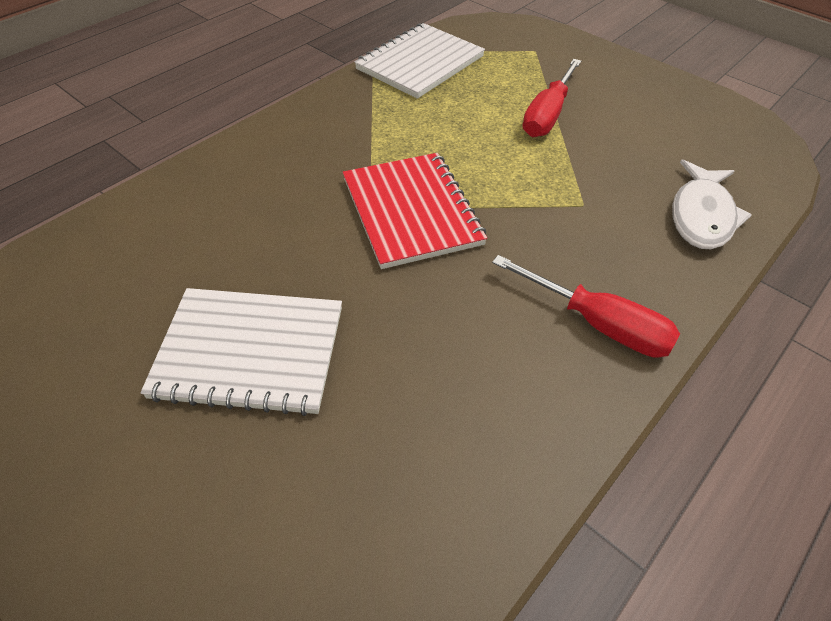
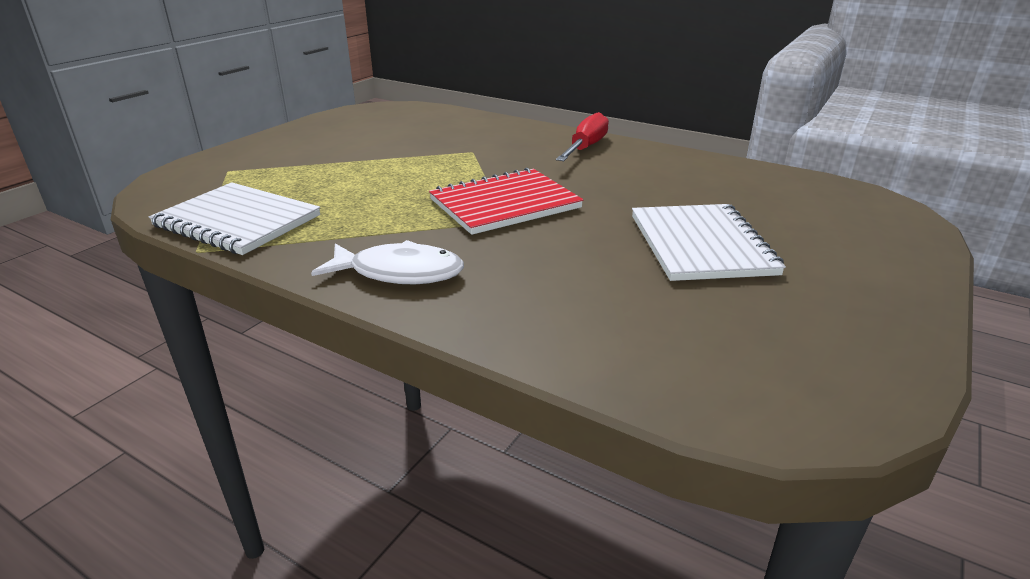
camera: 100 degrees left, 20 degrees down
red screwdriver [523,59,581,137] -> none
white fish [672,159,752,249] -> white fish moved to [311,240,464,284]

